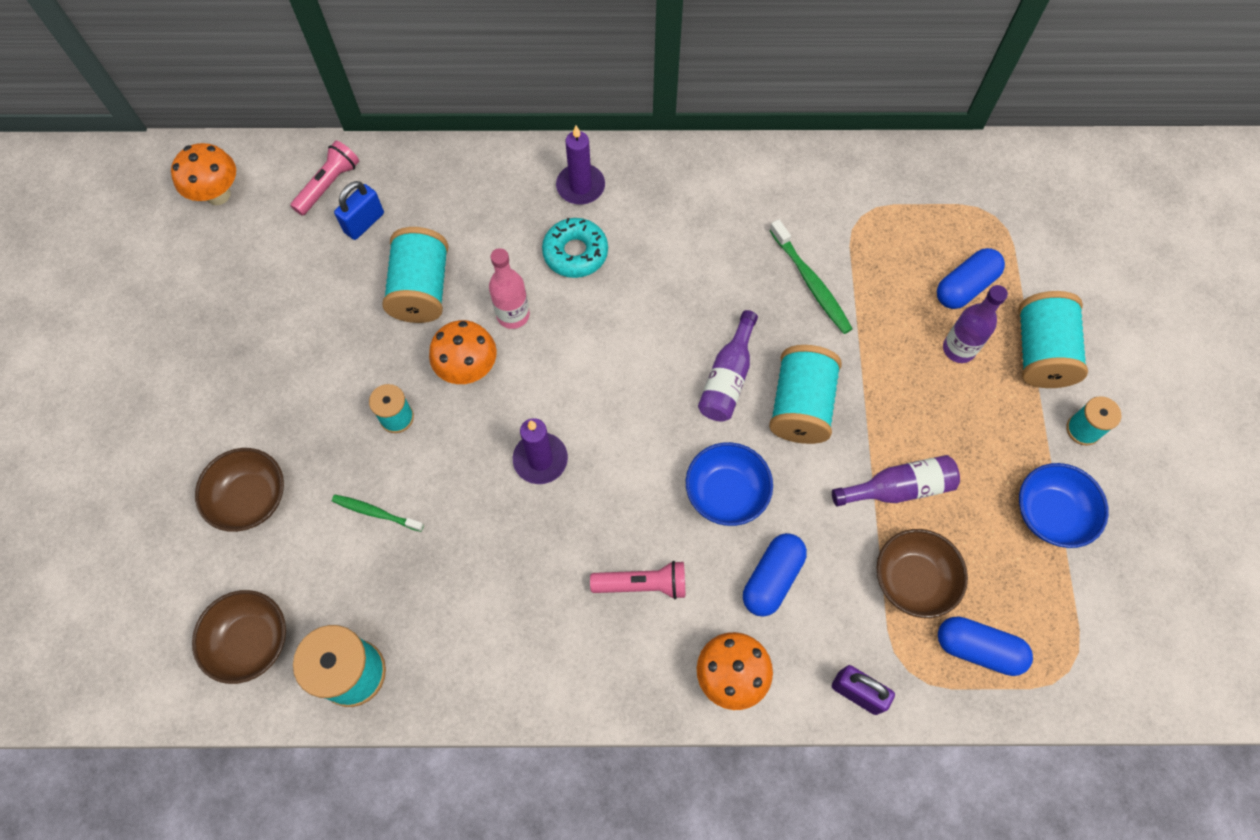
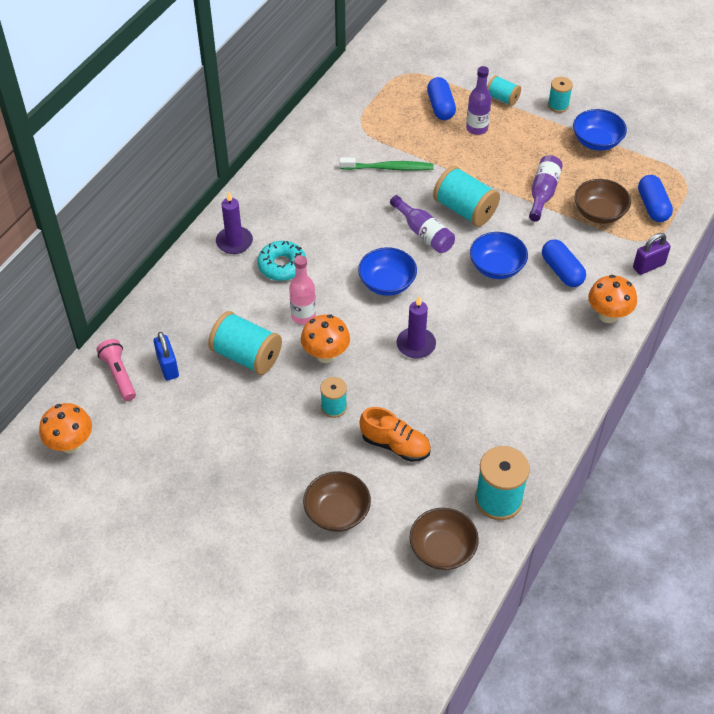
camera: 60 degrees left, 15 degrees down
green toothbrush [332,495,424,532] -> orange shoe [359,407,431,462]
pink flashlight [590,561,685,599] -> none
blue capsule [938,616,1033,676] -> blue capsule turned 60 degrees counterclockwise [638,175,673,222]
turquoise spool [1018,291,1088,388] -> turquoise spool [487,75,521,106], size x0.57
none -> blue bowl [358,247,417,296]

